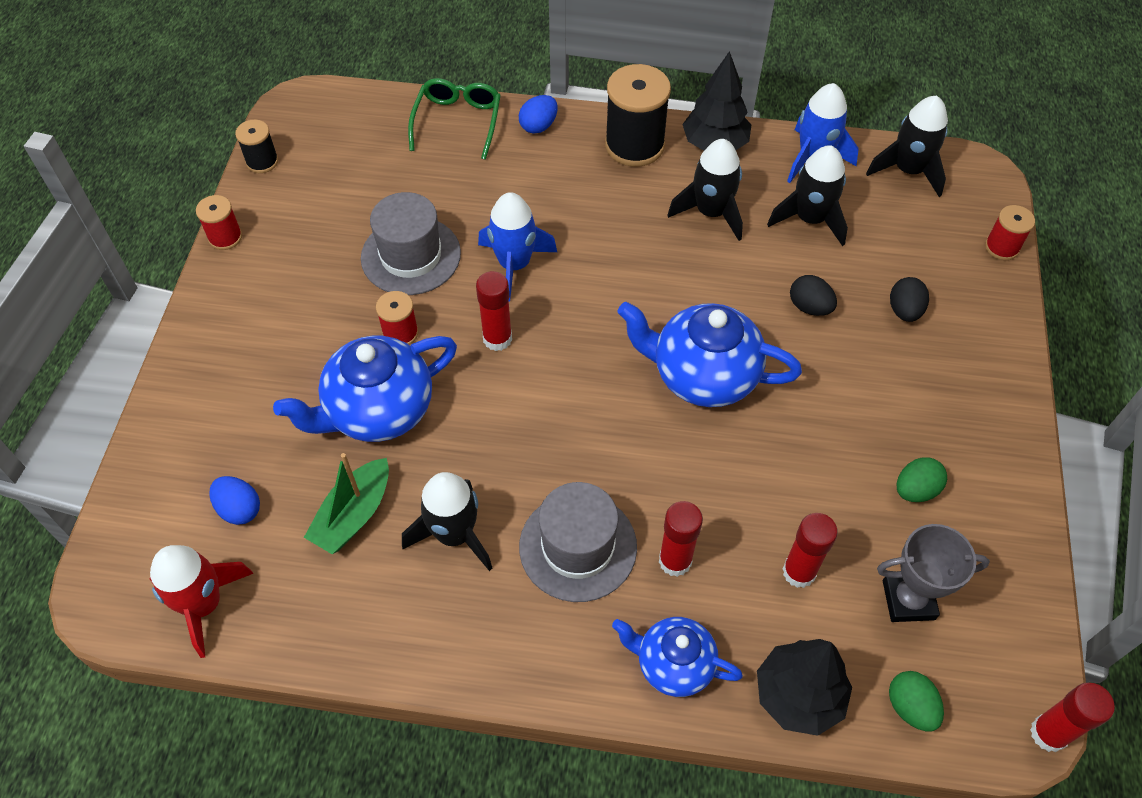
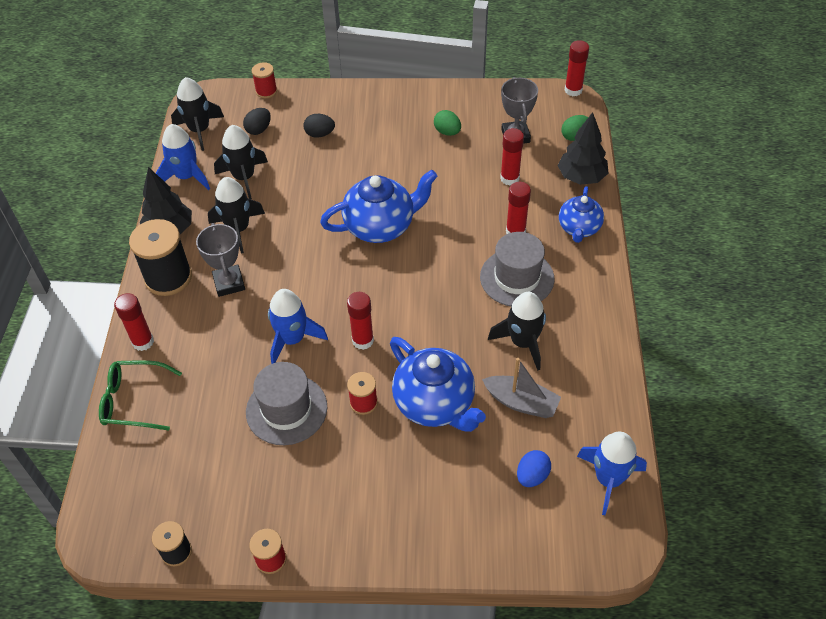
camera: 95 degrees left, 5 degrees down
red rocket [149,545,253,658] -> blue rocket [577,432,647,515]
green boat [304,453,389,554] -> grey boat [482,358,561,418]
blue egg [519,95,558,134] -> red glue stick [114,293,154,351]
blue teapot [617,302,802,407] -> blue teapot turned 120 degrees counterclockwise [320,170,437,243]
black egg [790,275,837,316] -> black egg moved to [243,108,271,135]
none -> grey trophy [196,223,245,297]

